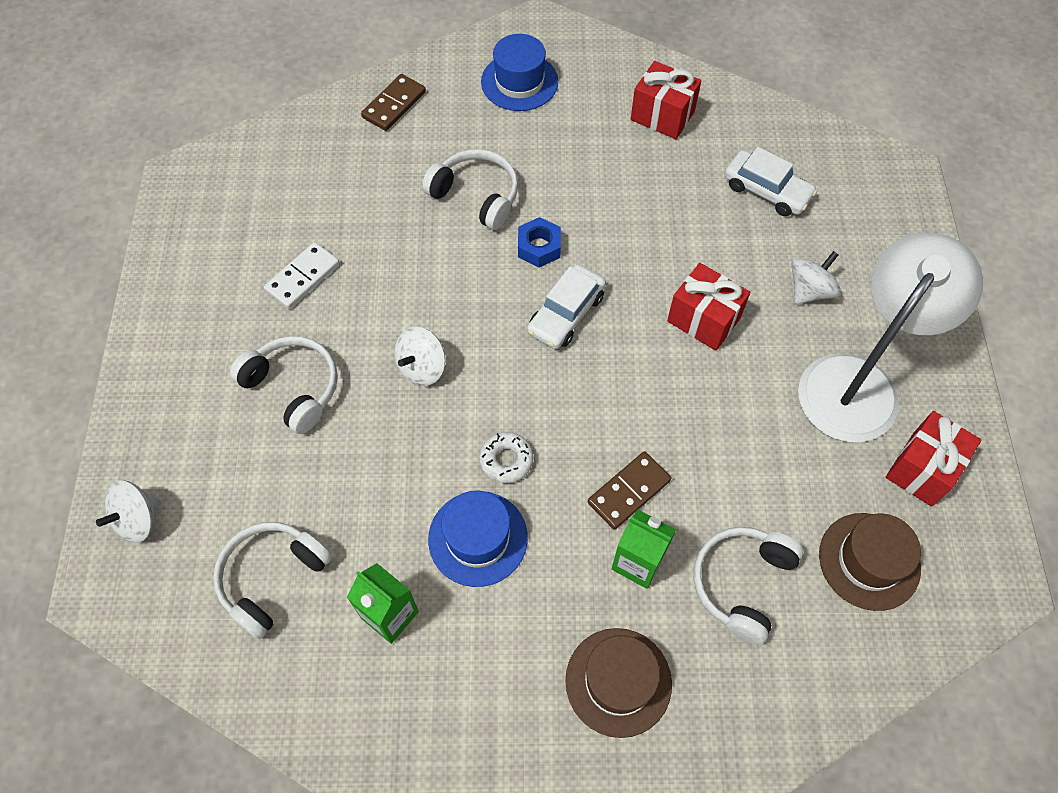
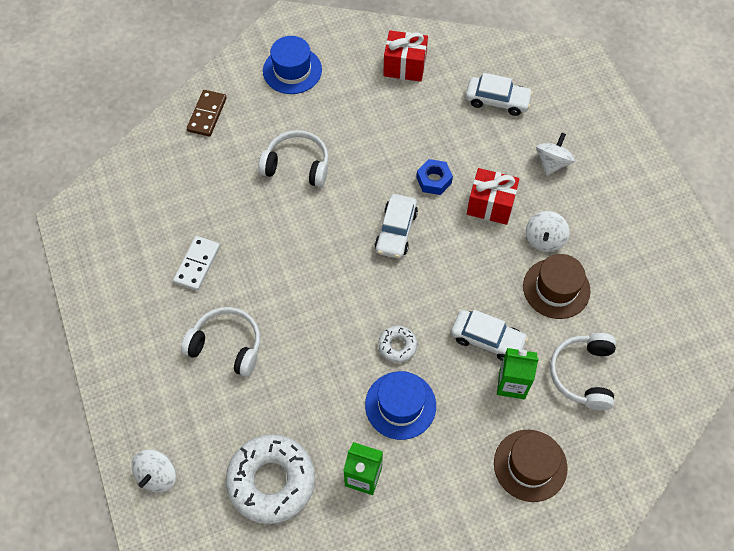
camera: 20 degrees left, 0 degrees up
white headphones [213,522,332,639] -> white donut [226,434,315,524]
white spinning top [395,327,446,386] -> white spinning top moved to [526,211,569,252]
blue nut [518,217,561,268] -> blue nut moved to [416,159,453,195]
brown domino [588,451,671,530] -> white car [451,310,528,361]
white lamp [798,233,983,442] -> none
brown hat [819,513,921,611] -> brown hat moved to [523,254,590,319]
red gift [886,411,981,507] -> none

